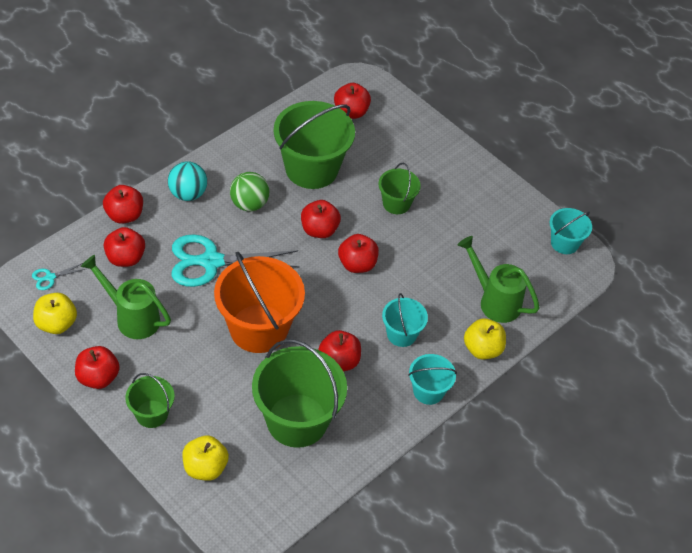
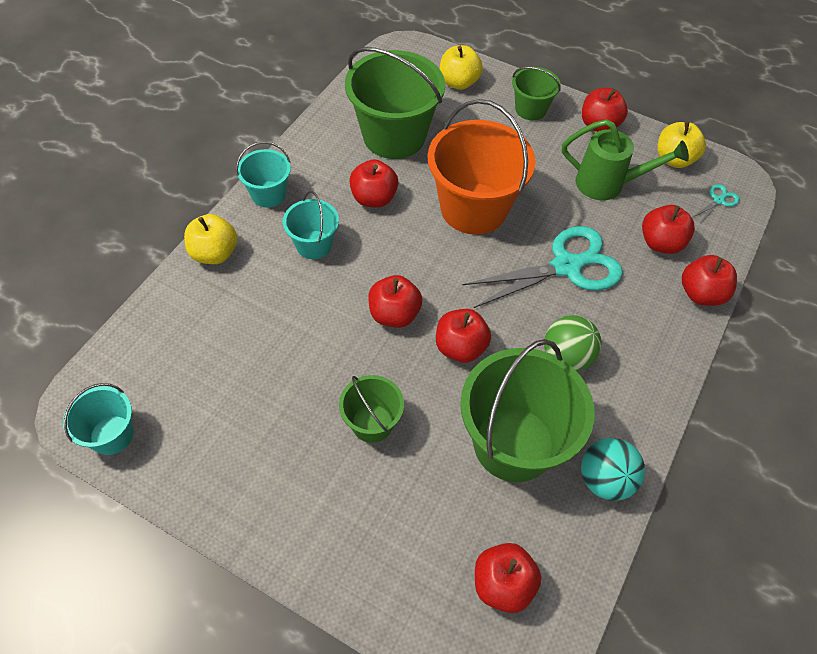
camera: 165 degrees right, 5 degrees up
turquoise ball [168,161,207,201] -> turquoise ball moved to [581,438,645,501]
green watering can [458,236,540,323] -> none

